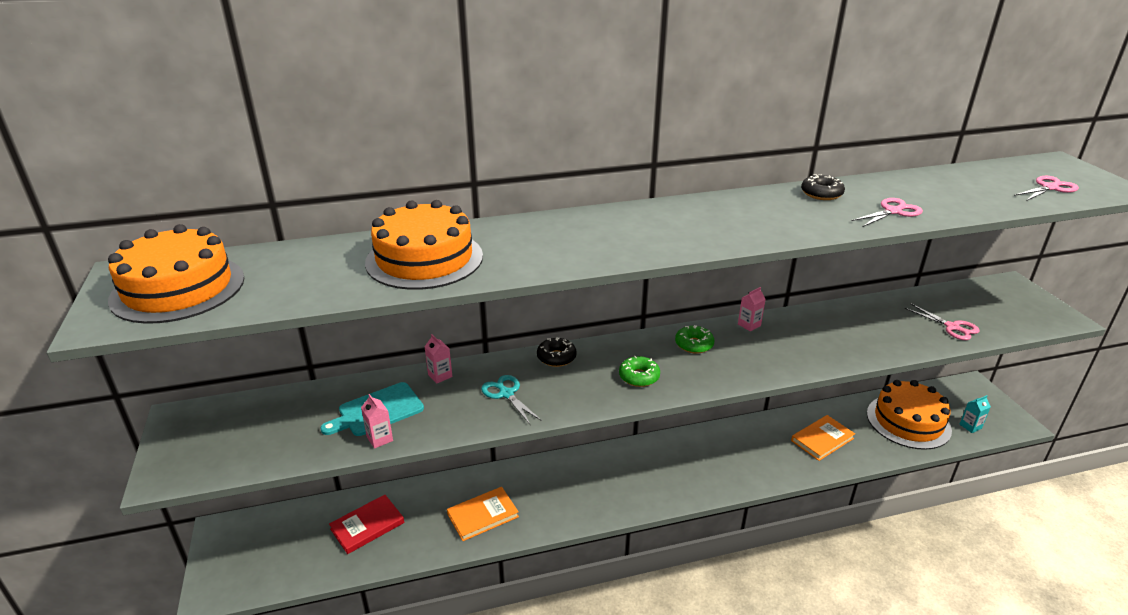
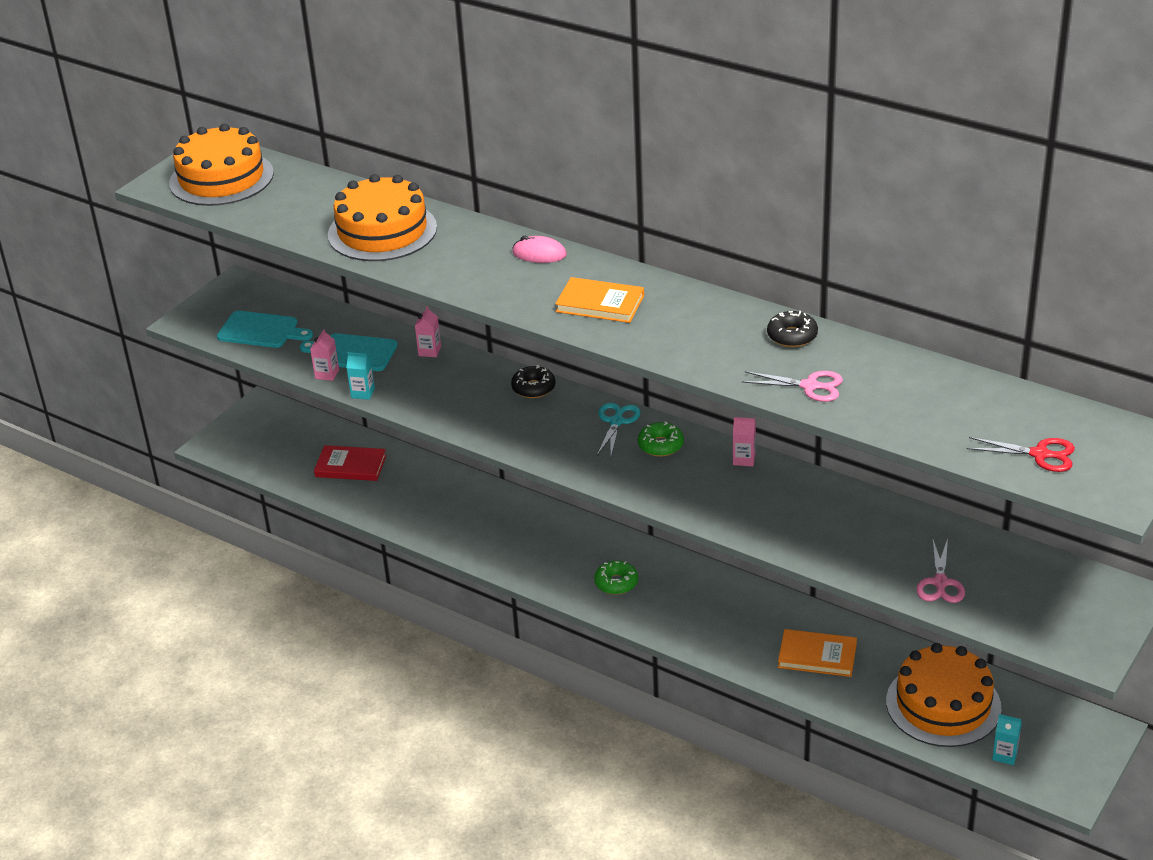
camera: 50 degrees right, 5 degrees up
orange book [447,487,519,541] -> orange book moved to [555,277,644,323]
turquoise scissors [481,375,542,424] -> turquoise scissors moved to [597,403,641,456]
green donut [619,356,660,387] -> green donut moved to [594,560,638,595]
pink scissors [1014,176,1079,201] -> red scissors [967,437,1075,472]
none -> turquoise cutting board [217,311,313,348]
none -> turquoise carton [346,352,375,400]
none -> pink mouse [512,236,567,263]

